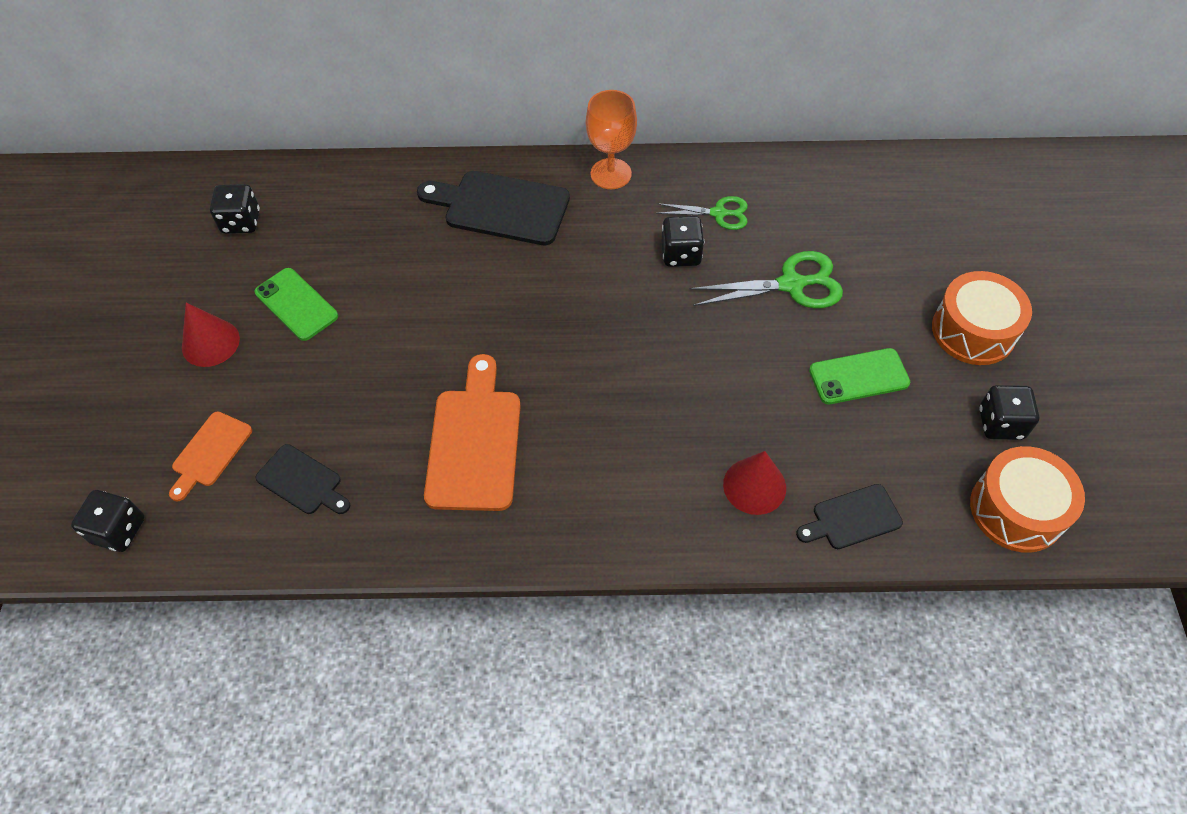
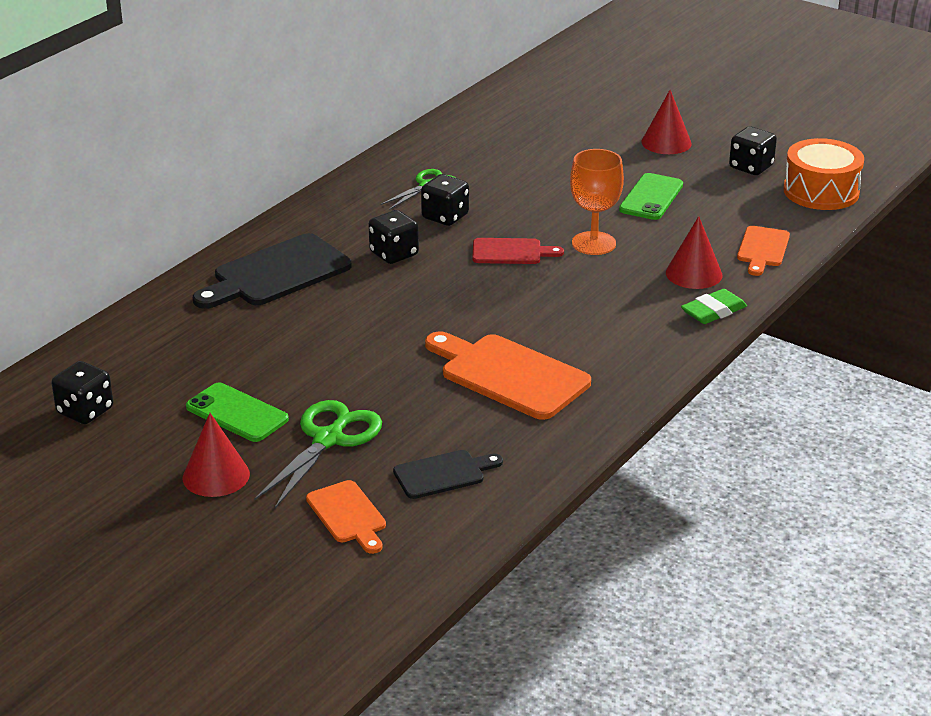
camera: 55 degrees left, 25 degrees down
black dice [71,490,145,552] -> black dice moved to [369,210,419,264]
green phone [255,268,338,341] -> green phone turned 45 degrees clockwise [186,382,289,442]
orange goblet [586,90,637,189] -> orange goblet moved to [570,149,624,255]
green scissors [689,251,843,309] -> green scissors moved to [254,400,382,509]
black cutting board [796,484,903,549] -> orange cutting board [737,226,790,276]
orange drum [932,271,1032,365] -> red cone [641,90,692,154]
none -> red cutting board [472,238,564,264]
none -> green eraser [681,289,747,324]

